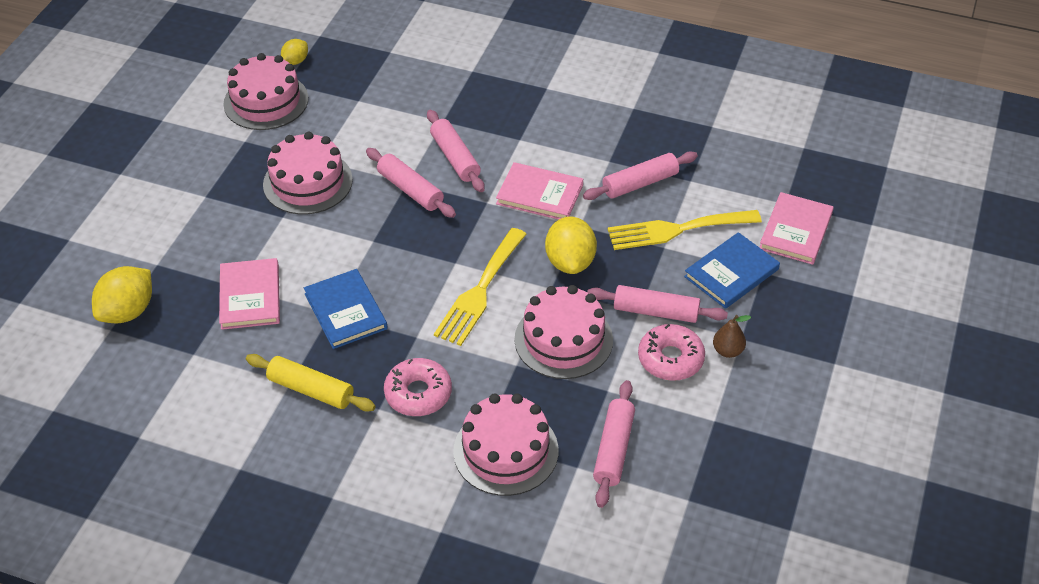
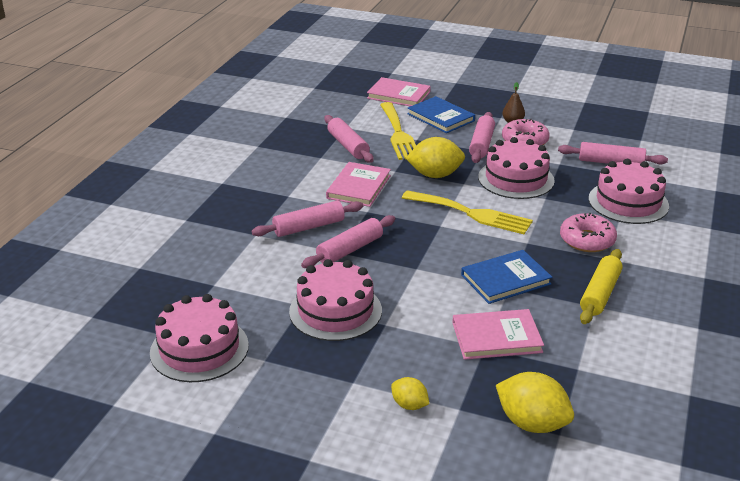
camera: 90 degrees left, 15 degrees down
yellow lemon [281,39,308,65] -> yellow lemon moved to [391,377,429,410]

